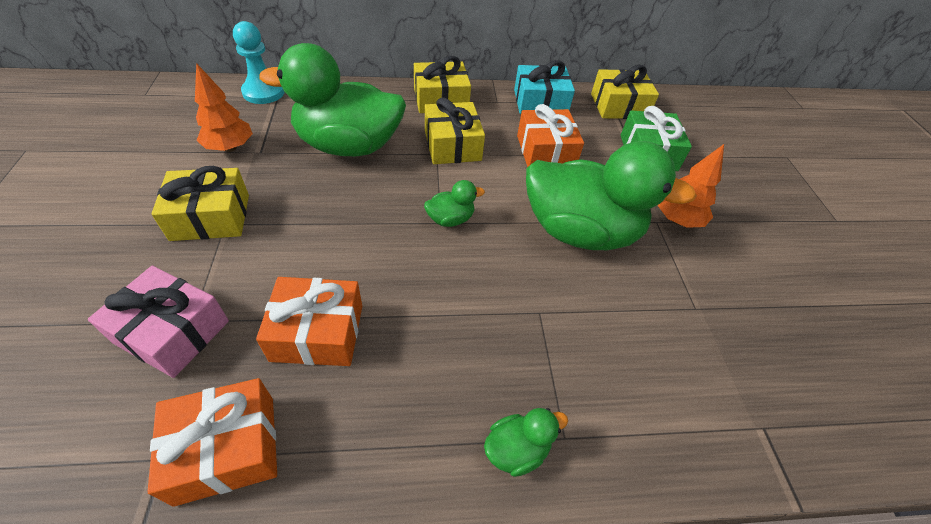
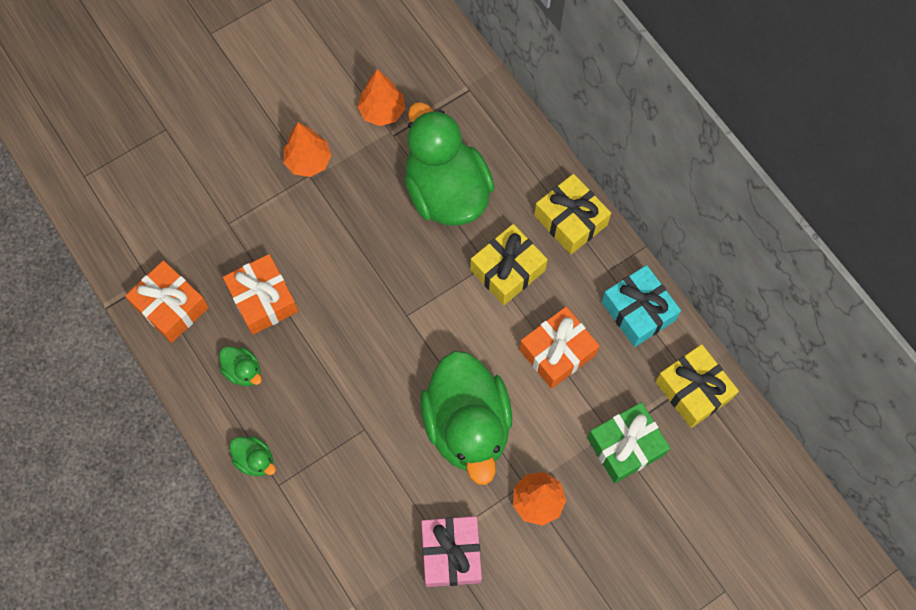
camera: 65 degrees right, 20 degrees up
pink gift [88,266,229,378] -> pink gift moved to [421,516,482,587]
yellow gift [151,166,249,241] -> orange tree [283,122,332,177]
turquoise pawn [233,21,284,104] -> none
green duck [424,180,485,227] -> green duck moved to [219,346,262,386]

